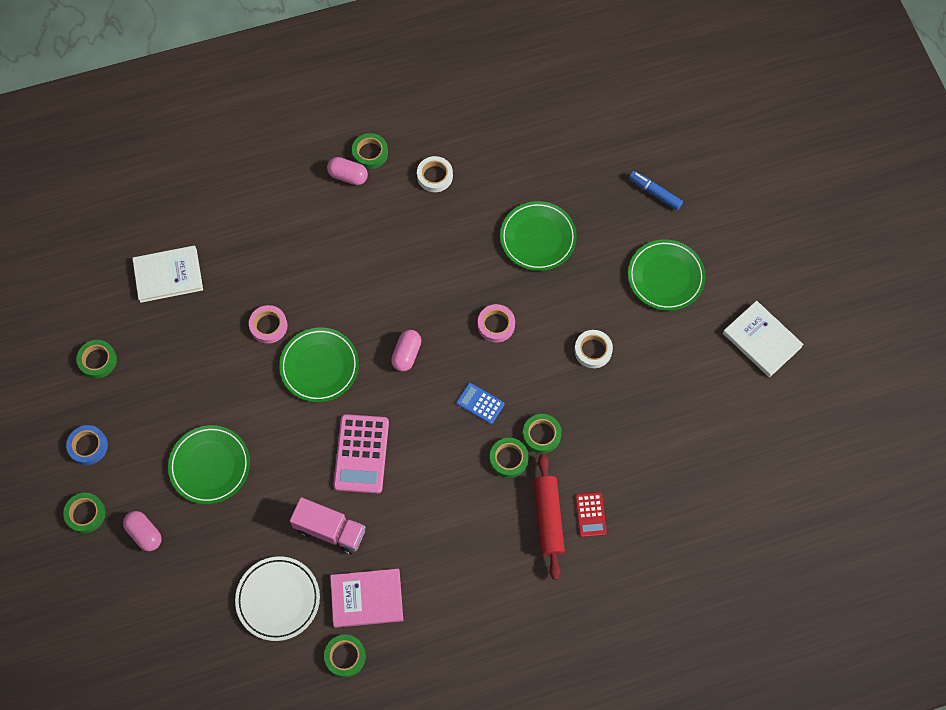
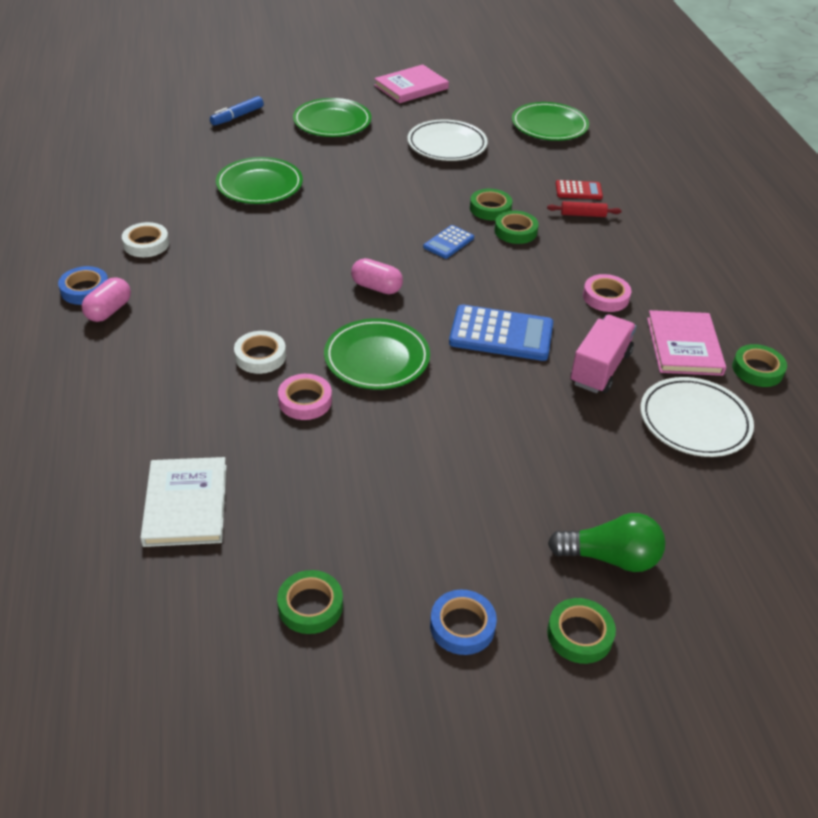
camera: 85 degrees left, 25 degrees down
pink capsule [123,511,162,551] -> green light bulb [548,513,665,572]
green plate [168,425,250,504] -> green plate moved to [512,102,589,141]
pink calculator [333,414,389,493] -> blue calculator [449,304,553,361]
green tape [352,133,388,169] -> blue tape [58,266,108,305]
pink tape [478,304,515,342] -> pink tape moved to [583,274,631,312]
red rolling pin [534,454,565,580] -> red rolling pin [547,201,622,217], size x0.55
white tape [574,330,613,368] -> white tape moved to [234,331,286,374]
white book [723,301,804,377] -> pink book [374,64,449,103]
none -> white plate [407,119,488,161]

